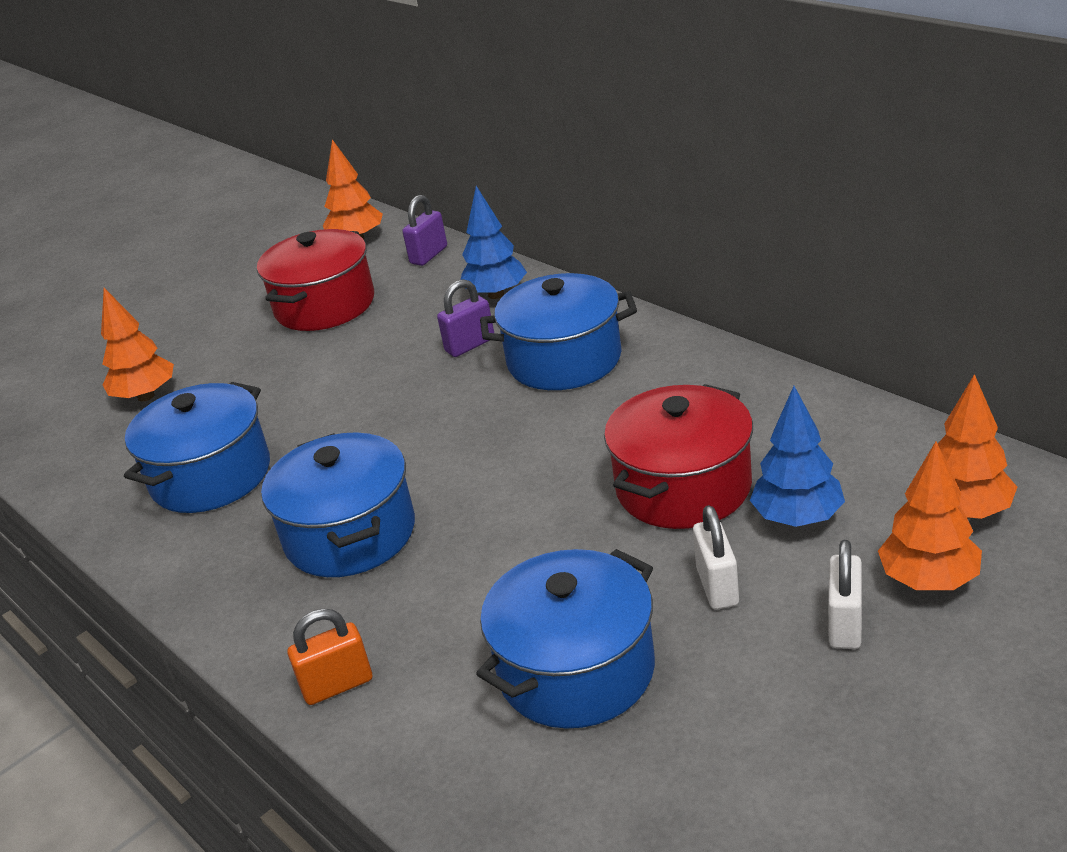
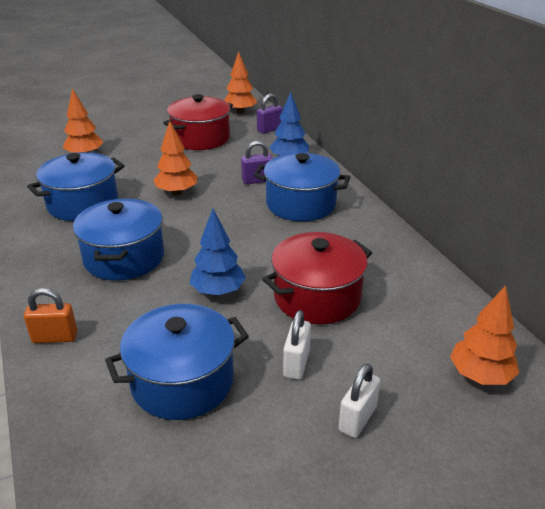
camera: 15 degrees right, 0 degrees up
blue tree [750,386,845,527] -> blue tree moved to [190,209,246,296]
orange tree [878,441,982,590] -> orange tree moved to [153,120,198,195]

